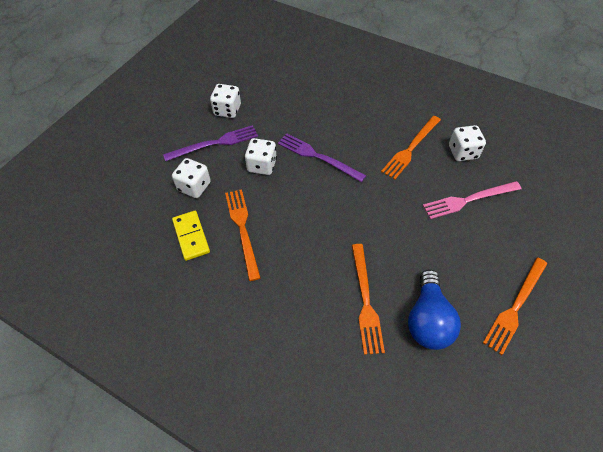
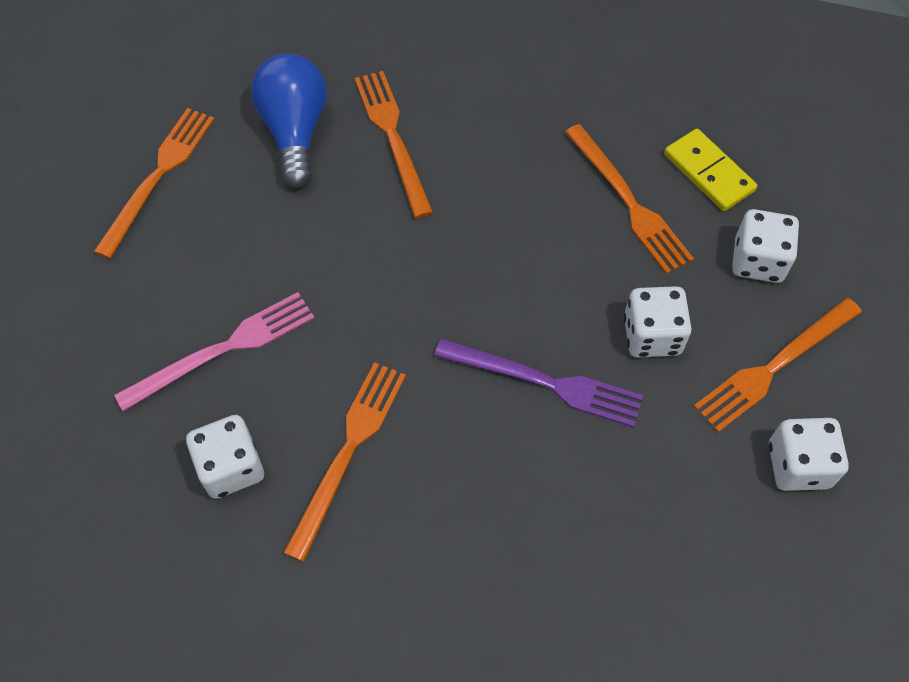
camera: 165 degrees right, 5 degrees up
purple fork [163,125,258,161] -> orange fork [693,298,862,432]

